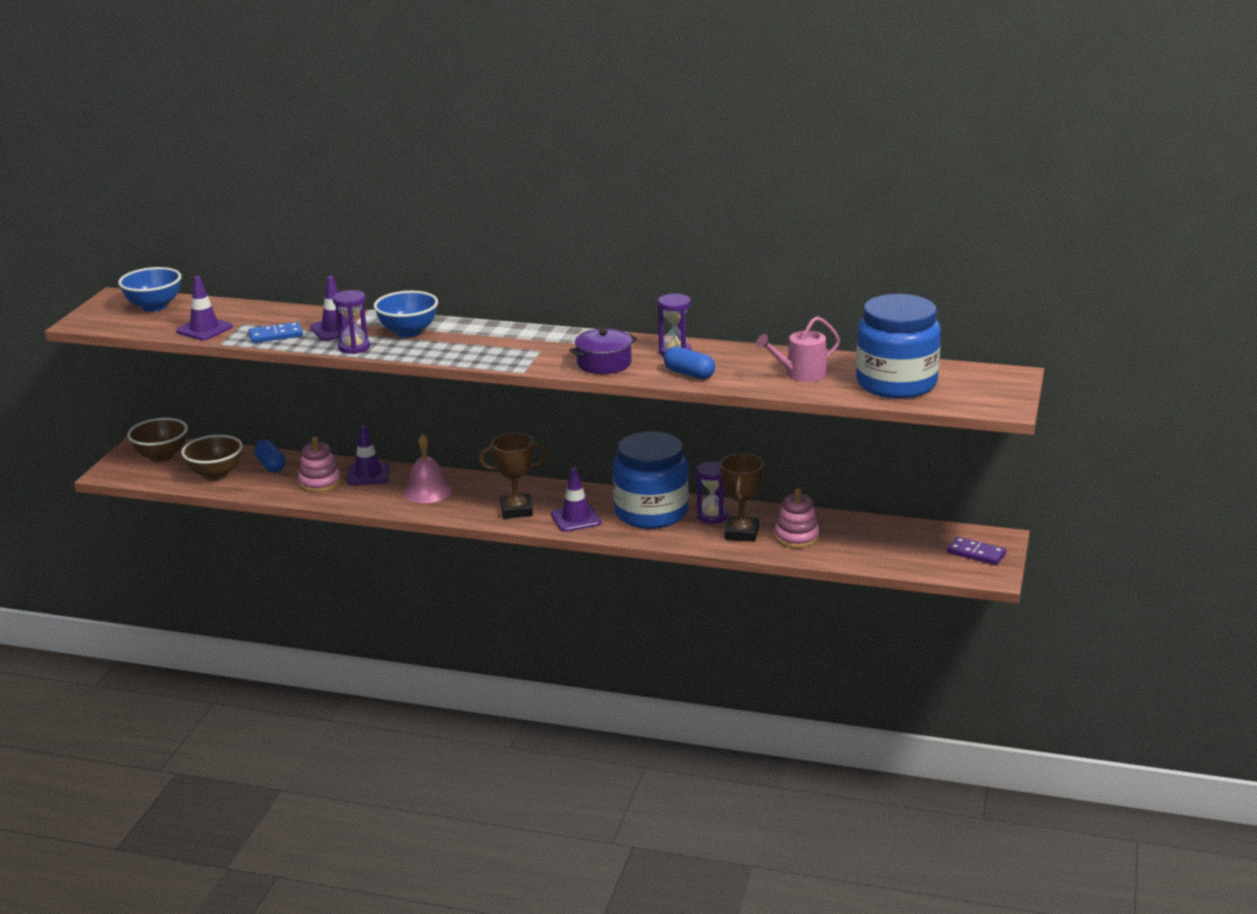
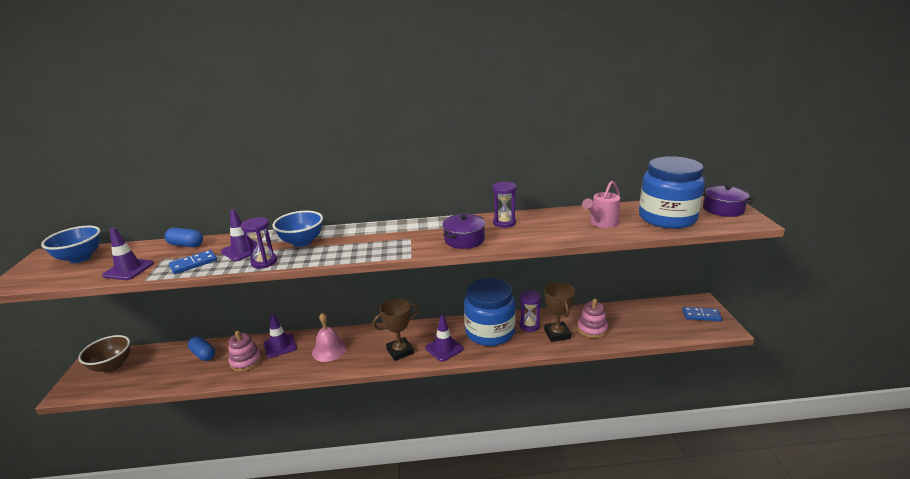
camera: 20 degrees left, 0 degrees up
brown bowl [181,435,243,481] -> none
blue capsule [664,347,715,379] -> blue capsule moved to [165,228,203,247]
purple domino [947,537,1006,565] -> blue domino [682,307,722,321]
none -> purple pot [703,185,754,217]

